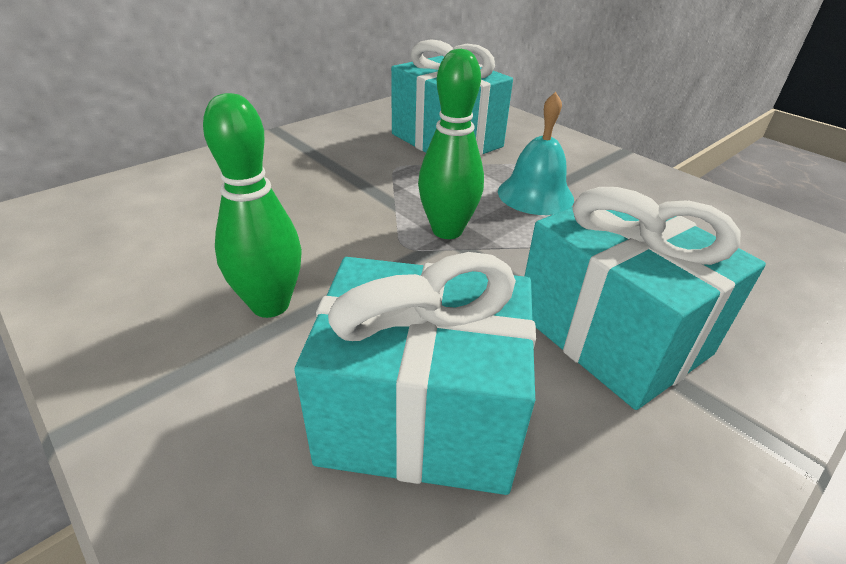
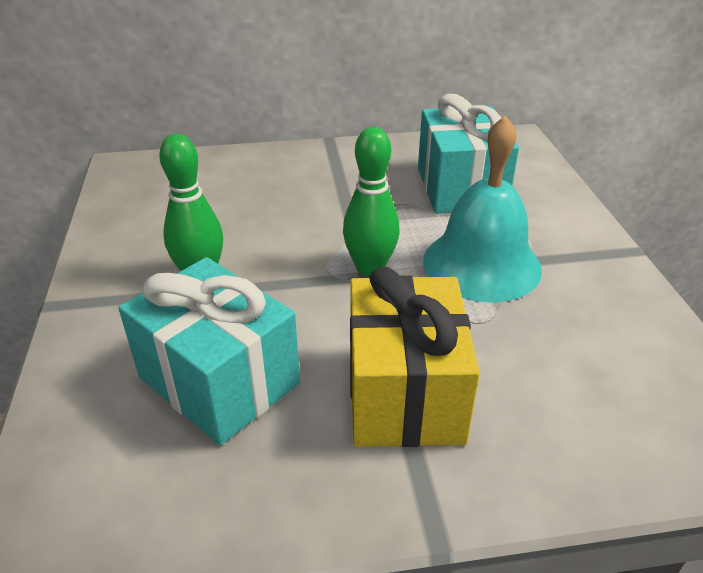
camera: 35 degrees right, 0 degrees up
turquoise bell [498,92,574,215] -> turquoise bell [423,115,542,303], size x1.58
turquoise gift [524,187,766,410] -> yellow gift [350,267,480,447]

